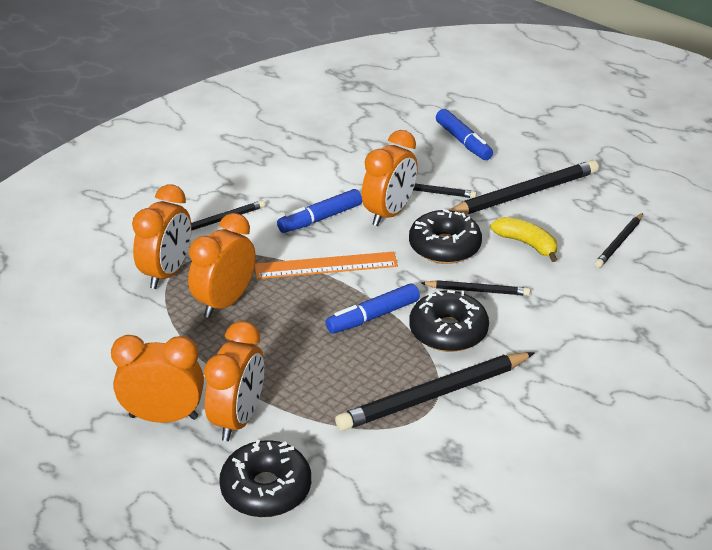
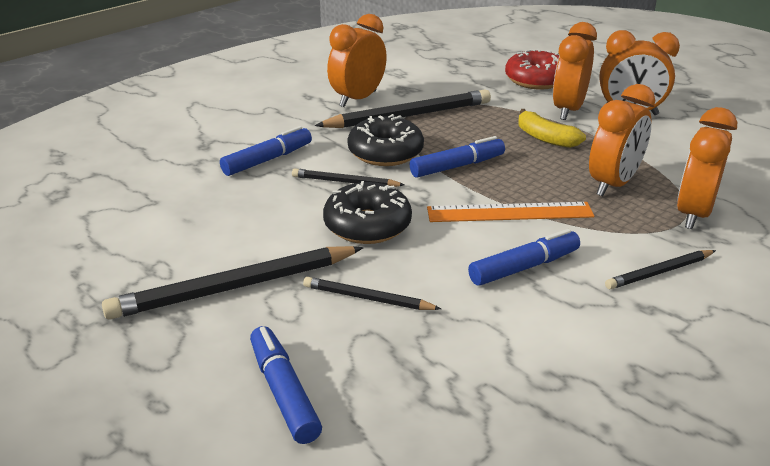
camera: 175 degrees left, 5 degrees down
black donut [219,440,311,517] -> red donut [505,49,559,90]
orange clock [362,130,418,226] -> orange clock moved to [327,14,387,107]
yellow banana [490,217,557,262] -> yellow banana moved to [518,109,586,148]
black pencil [595,213,643,268] -> none
none -> blue marker [220,126,312,176]

